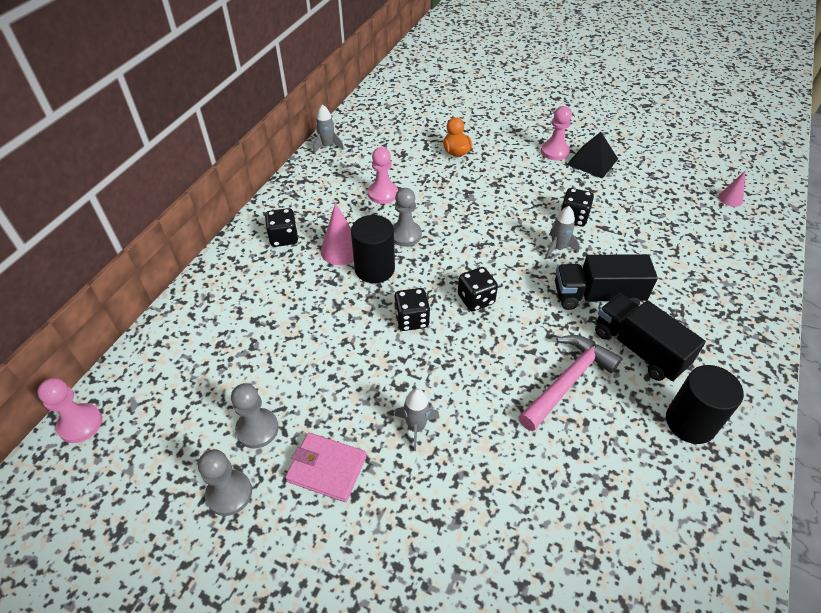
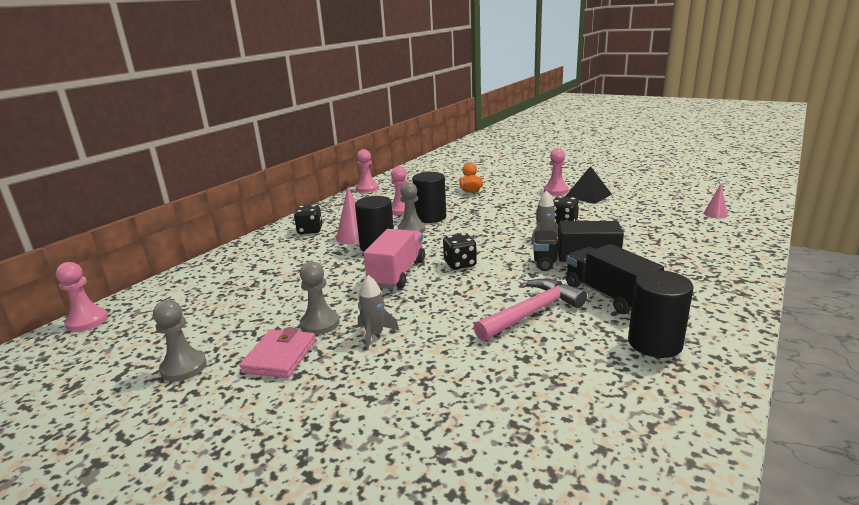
camera: 10 degrees right, 25 degrees down
grey pawn [231,383,279,449] -> grey pawn moved to [300,261,339,335]
pink wallet [285,433,367,502] -> pink wallet turned 75 degrees clockwise [239,328,315,378]
grey rocket [313,104,344,154] -> pink pawn [356,149,379,193]
black dice [394,288,430,331] -> pink truck [364,229,425,289]
none -> black cylinder [412,172,446,223]

